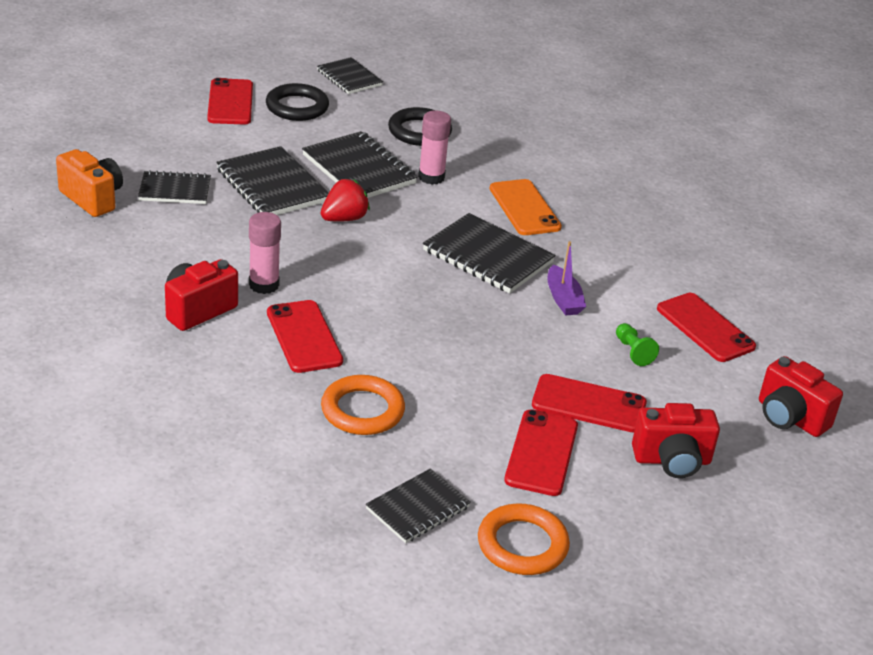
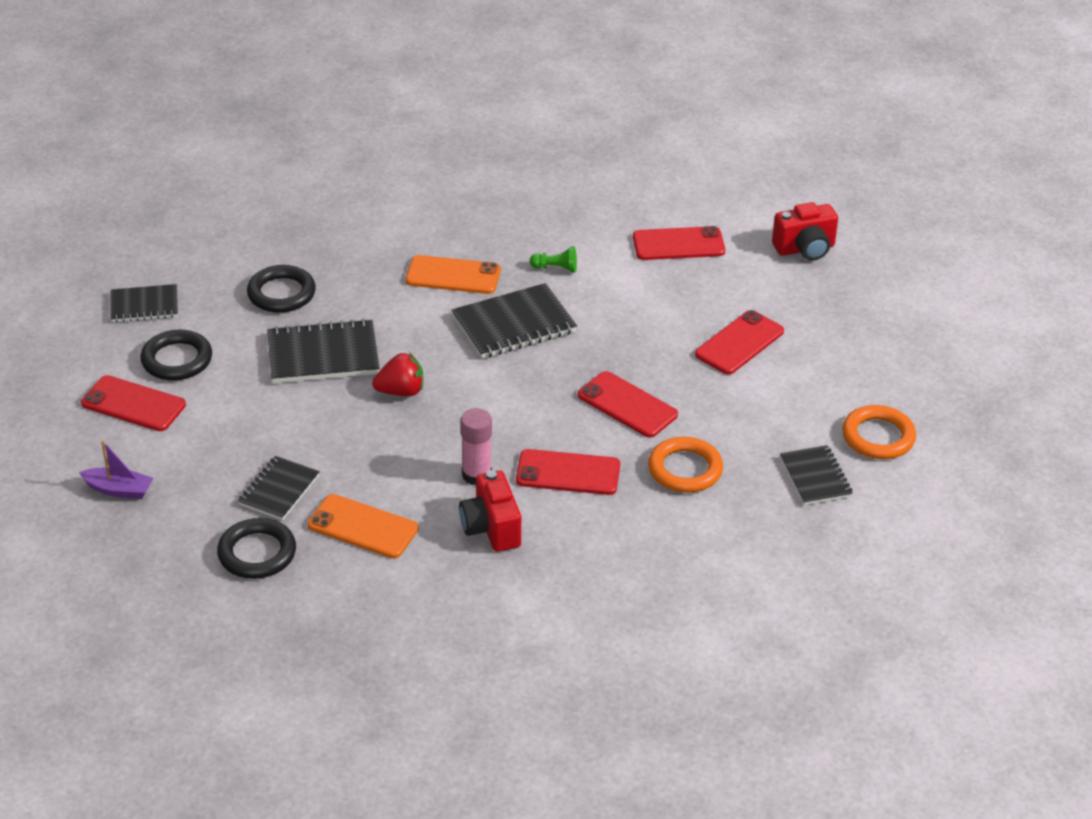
camera: 60 degrees left, 5 degrees up
orange camera [56,149,123,217] -> black ring [217,518,296,579]
black notebook [216,146,329,215] -> none
red strawberry [321,179,370,222] -> red strawberry turned 90 degrees clockwise [372,353,423,396]
pink glue stick [418,111,451,185] -> none
red phone [504,409,578,496] -> red phone moved to [578,371,678,438]
purple boat [547,241,586,316] -> purple boat moved to [79,440,153,499]
green pawn [616,323,659,366] -> green pawn moved to [530,247,577,273]
red camera [632,403,720,478] -> none
none -> orange phone [308,494,418,558]

